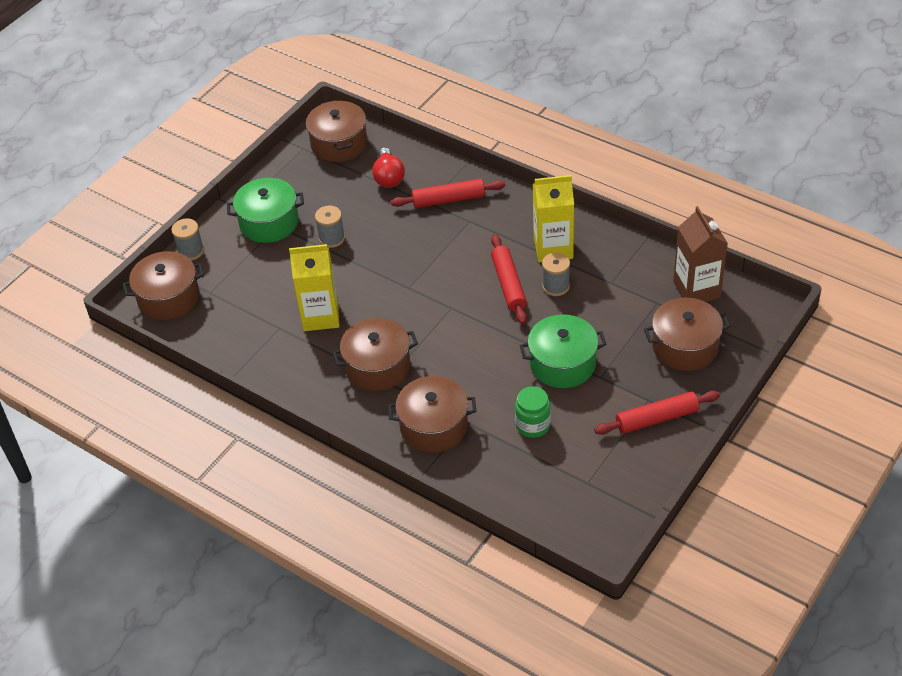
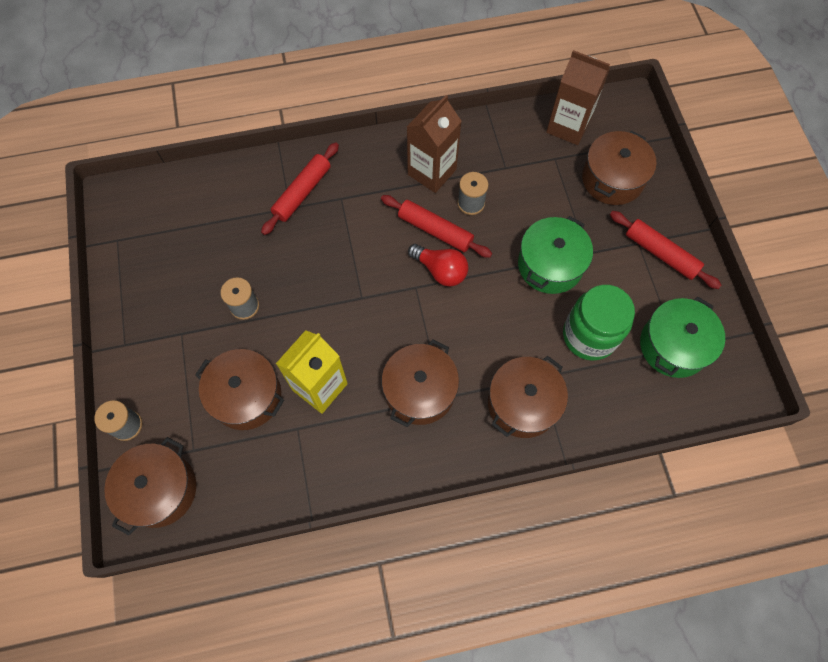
camera: 50 degrees left, 20 degrees up
green pot [227,178,304,243] -> green pot moved to [640,297,725,378]
brown pot [306,100,367,162] -> brown pot moved to [195,349,284,430]
red light bulb [372,148,405,188] -> red light bulb moved to [408,244,468,286]
green jar [515,386,551,438] -> green jar [563,285,635,361], size x1.60
yellow carton [533,175,574,262] -> brown carton [407,95,462,193]
red rolling pin [594,390,720,435] -> red rolling pin turned 75 degrees counterclockwise [610,211,721,289]

